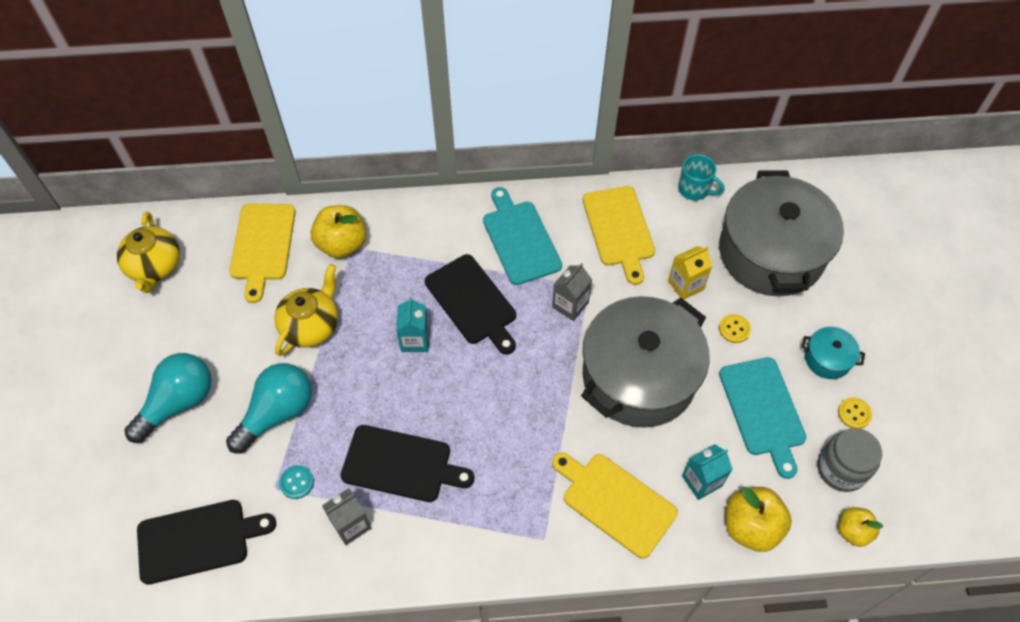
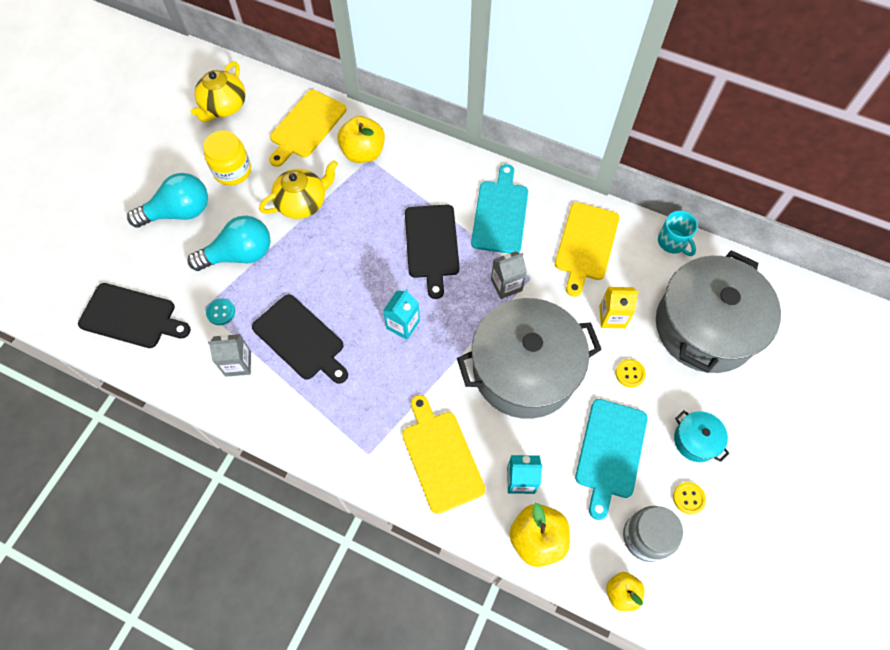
camera: 30 degrees right, 5 degrees up
turquoise carton [396,297,429,352] -> turquoise carton moved to [383,289,420,340]
none -> yellow jar [203,130,251,186]

